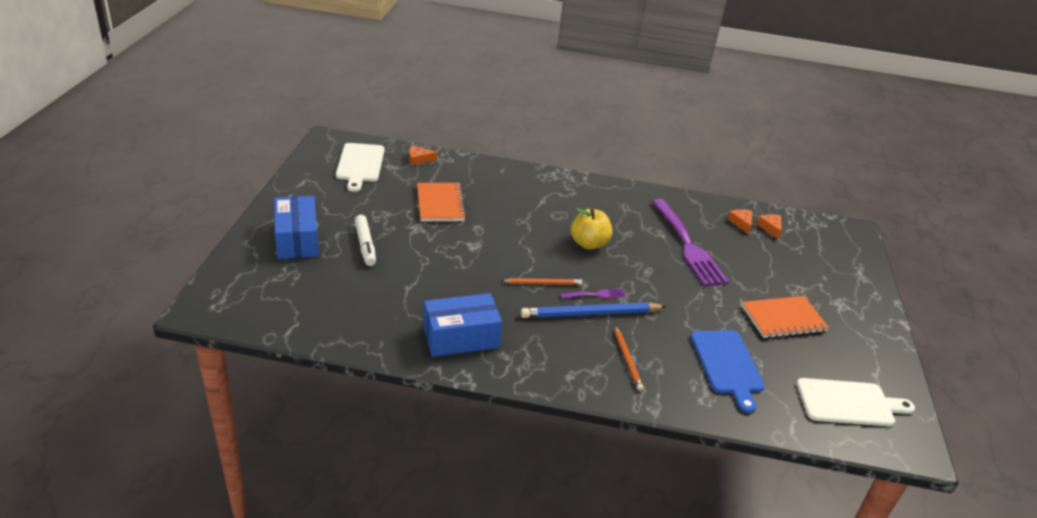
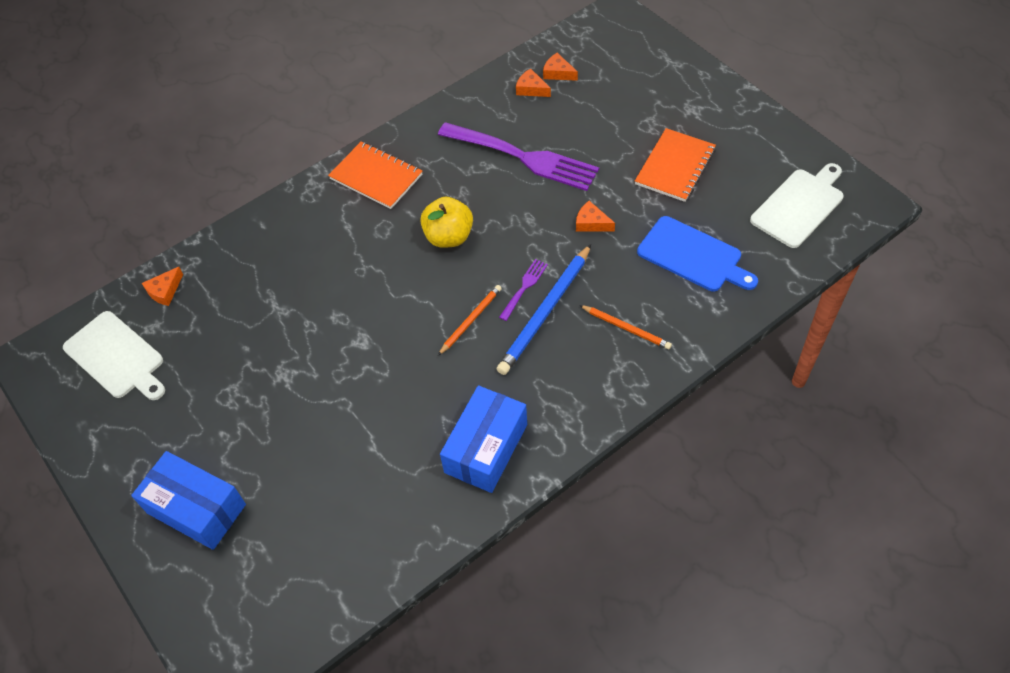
camera: 40 degrees left, 20 degrees up
white marker [355,215,376,266] -> none
orange notebook [417,183,466,221] -> orange notebook moved to [328,141,422,209]
none -> orange cheese [576,201,615,232]

